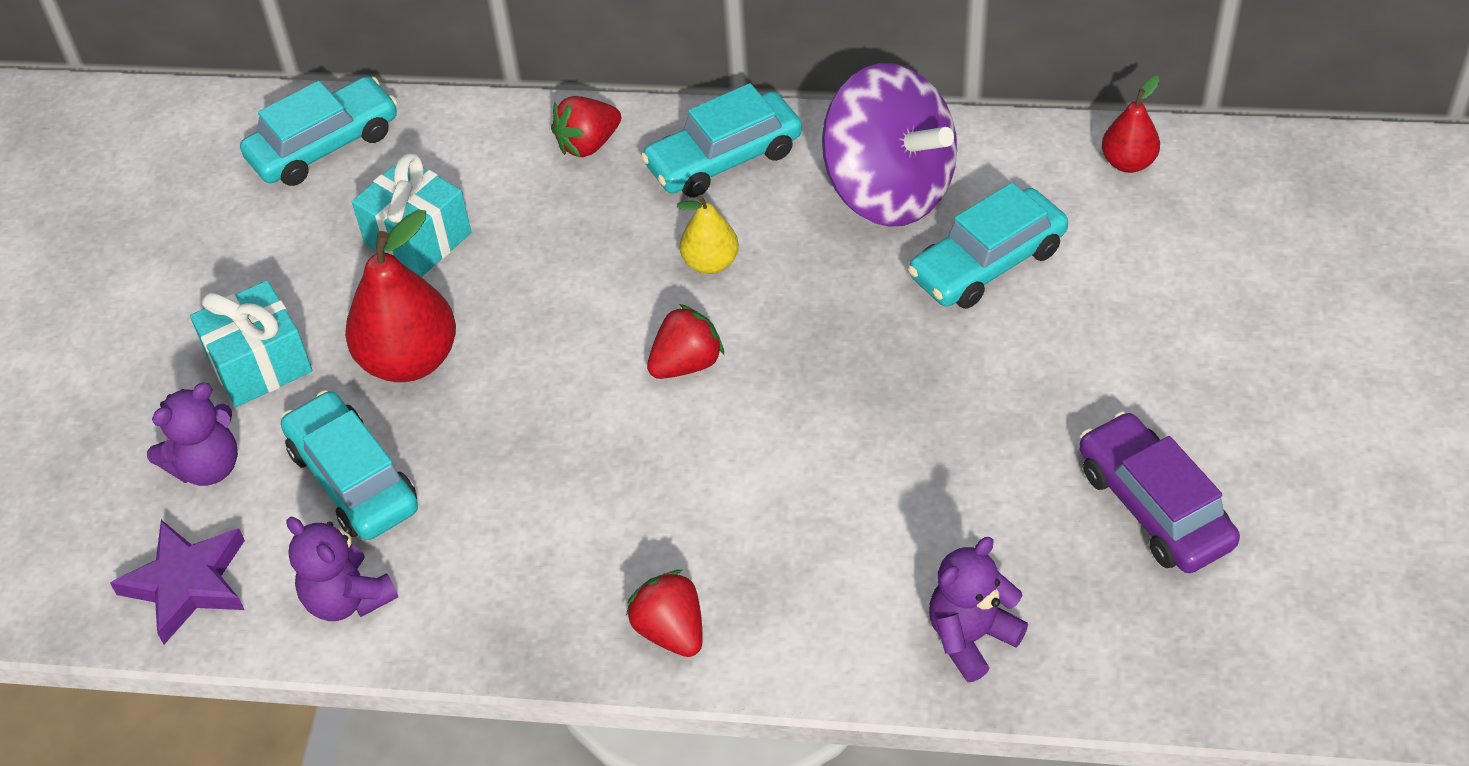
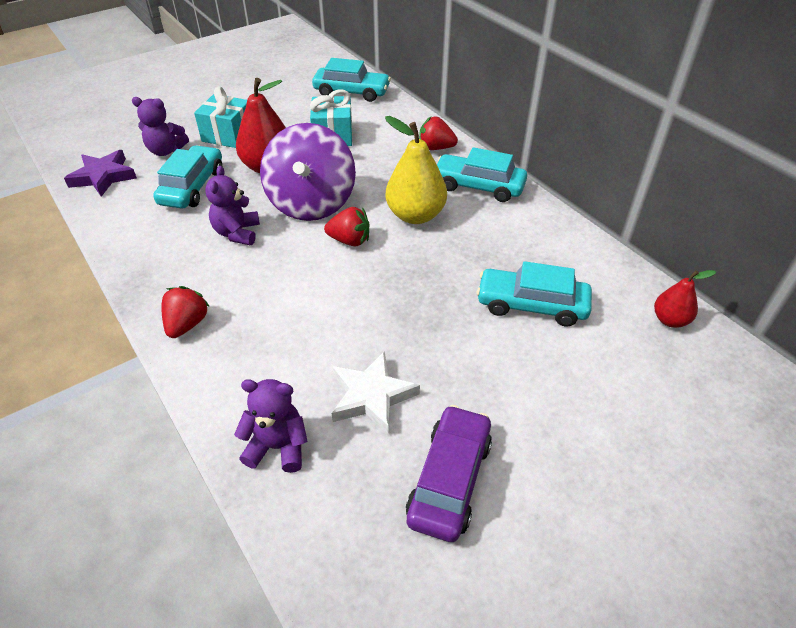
camera: 45 degrees right, 5 degrees down
purple teddy bear [287,517,398,621] -> purple teddy bear moved to [205,166,260,245]
yellow pear [677,195,739,274] -> yellow pear [385,116,447,224], size x1.79
purple spinning top [822,63,957,227] -> purple spinning top moved to [260,123,356,221]
none -> white star [331,351,420,435]

